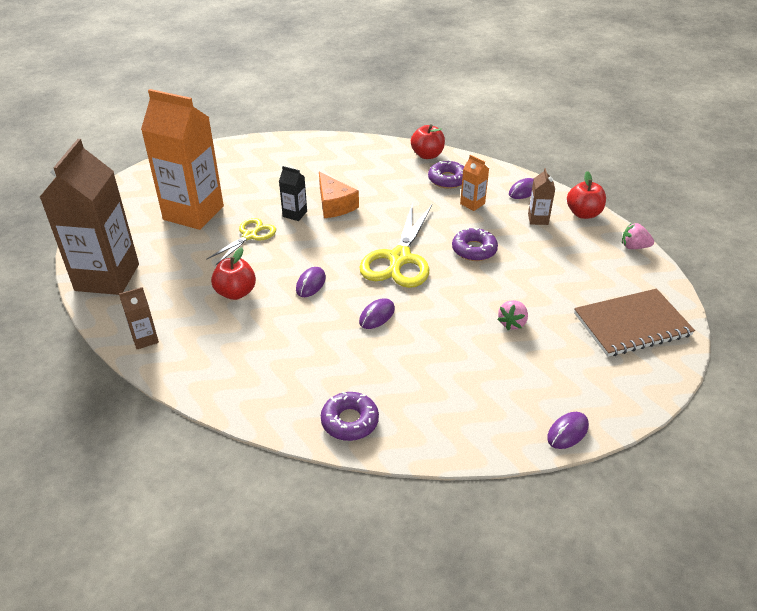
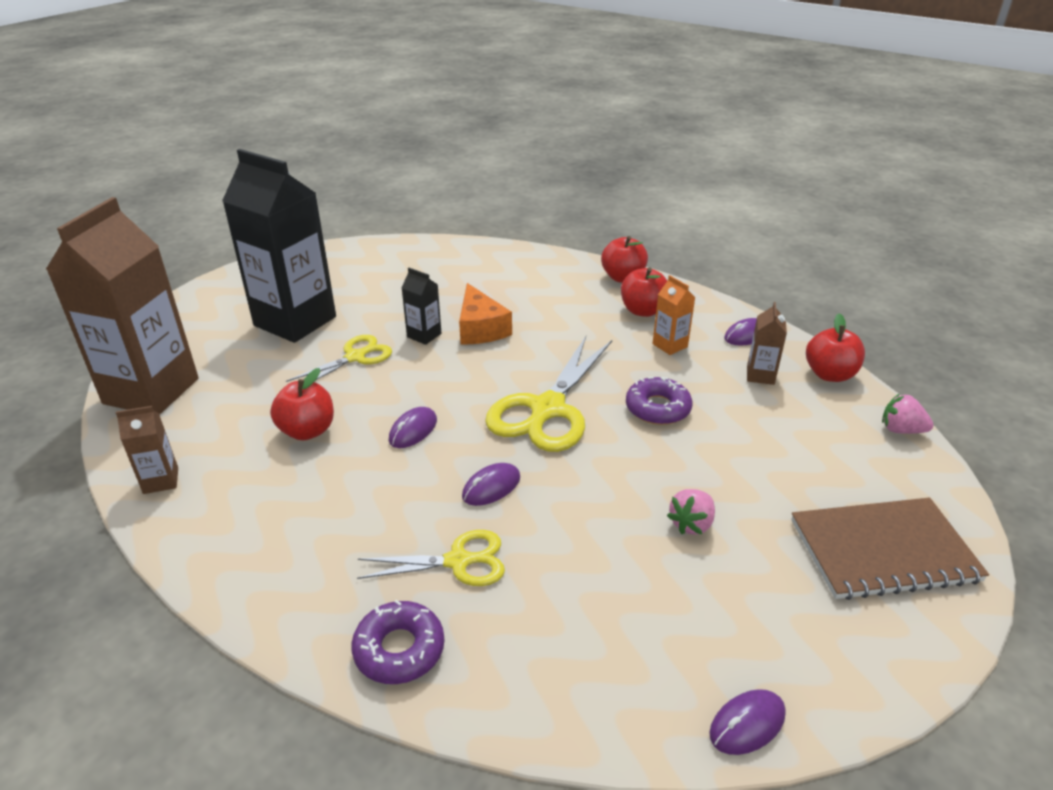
camera: 10 degrees right, 5 degrees down
orange carton [141,89,224,230] -> black carton [222,149,336,343]
purple donut [428,160,464,189] -> red apple [621,268,667,317]
none -> yellow scissors [357,530,505,586]

